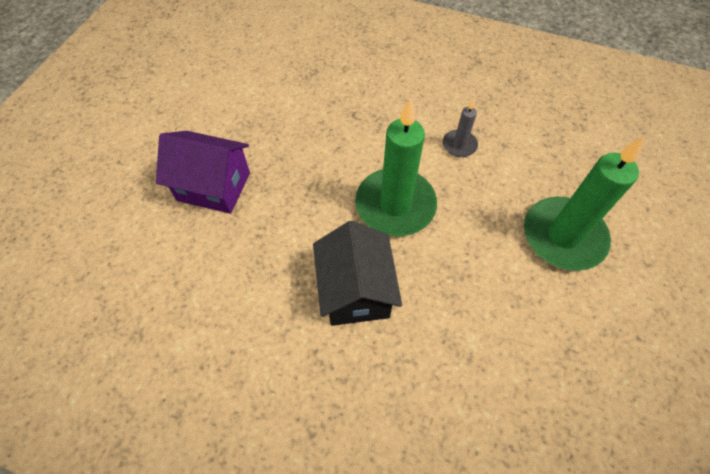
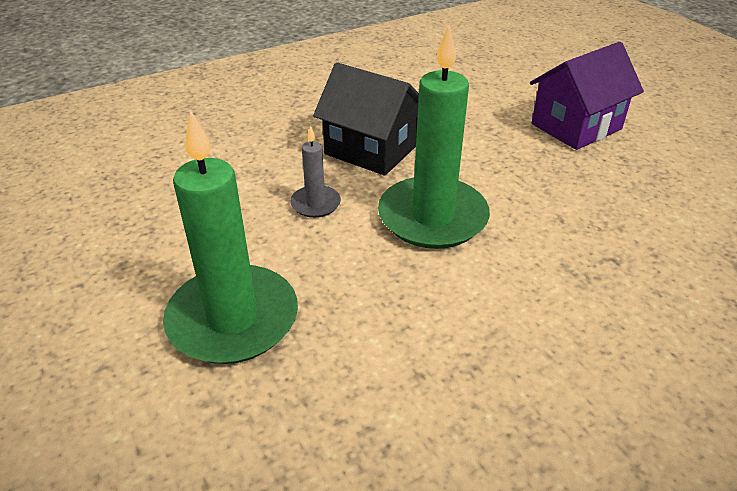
camera: 130 degrees right, 20 degrees down
grey candle [443,99,478,157] -> grey candle moved to [290,125,341,218]

